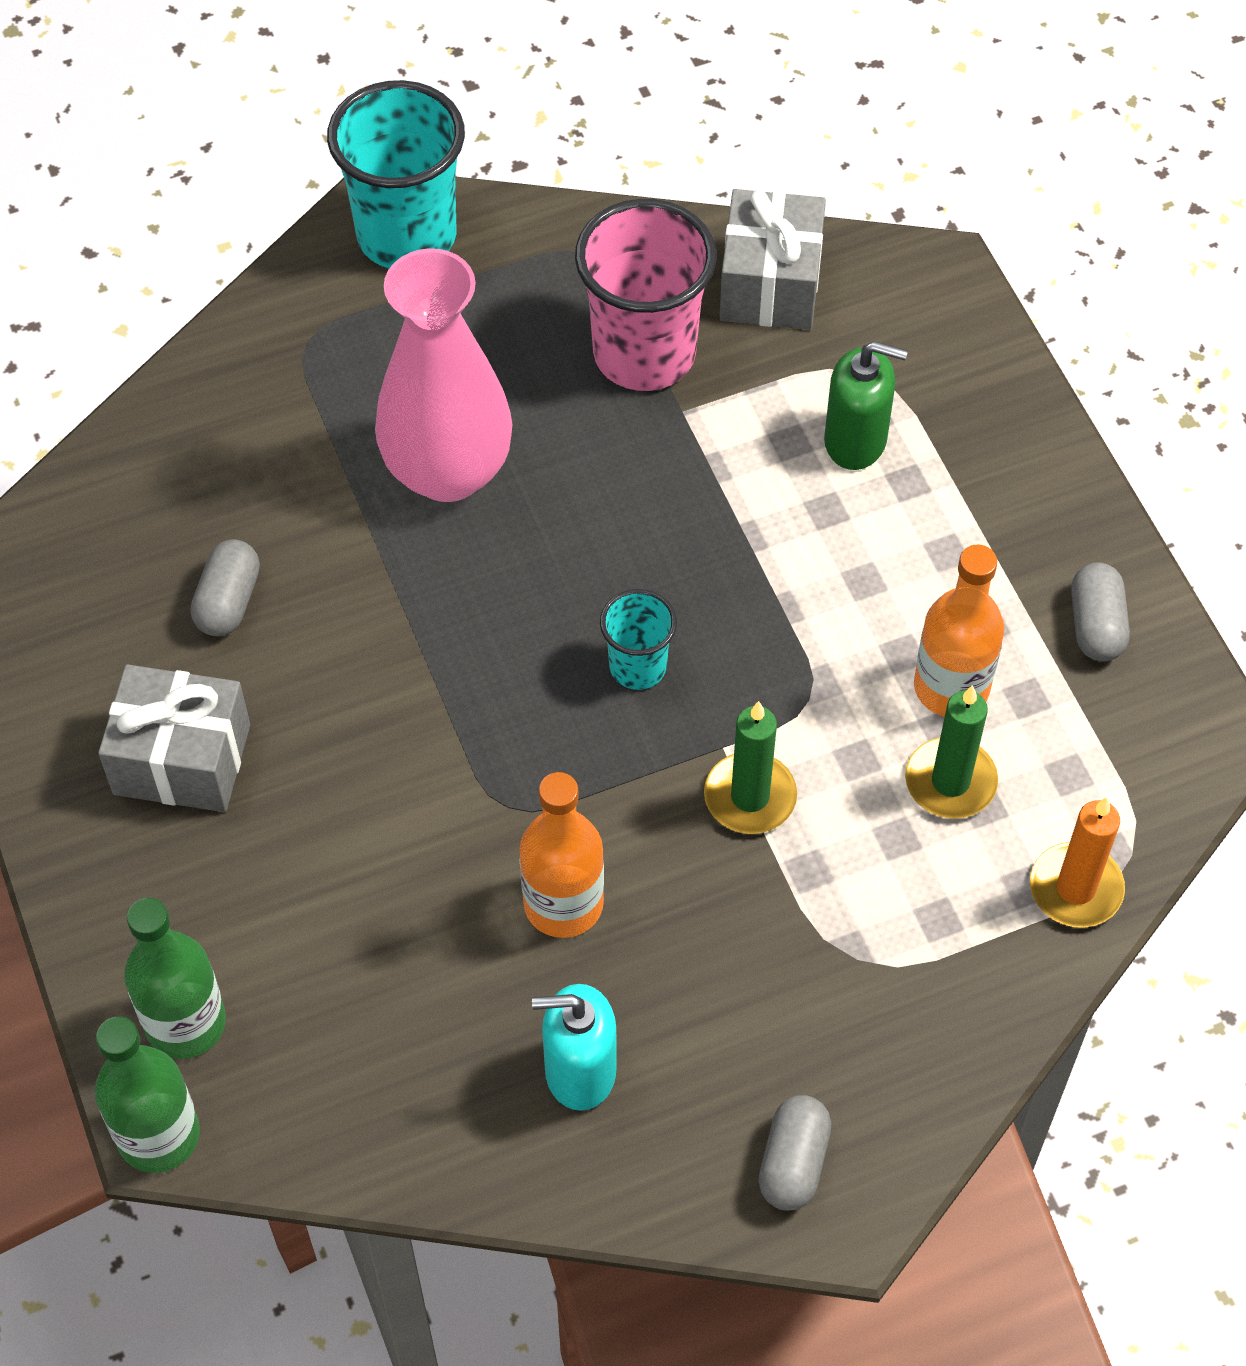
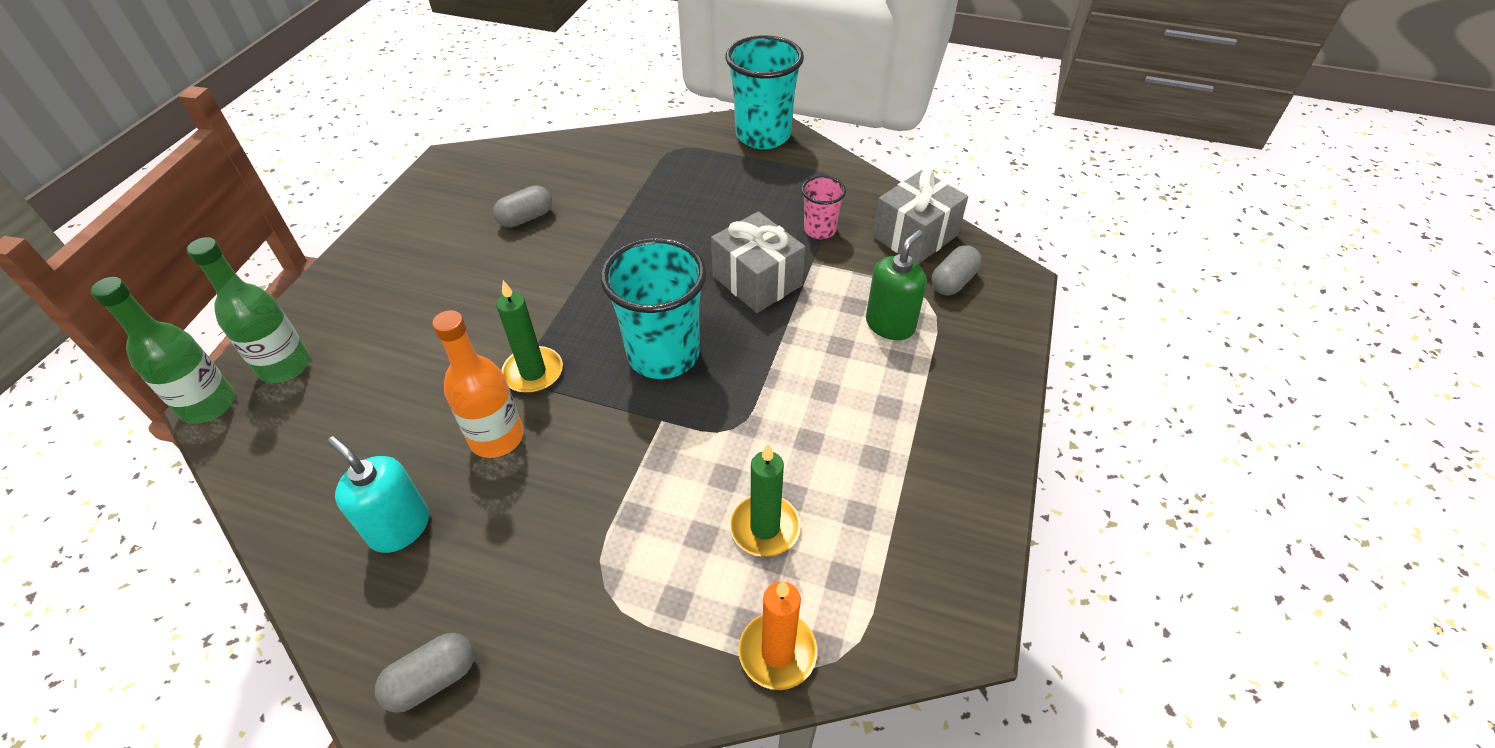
camera: 40 degrees right, 10 degrees down
grey gift [98,664,250,812] -> grey gift moved to [711,211,805,313]
pink vase [375,248,513,502] -> none
pink cup [575,199,716,391] -> pink cup [801,176,846,239], size x0.52
turquoise cup [600,589,677,690] -> turquoise cup [600,238,707,379], size x1.92
green candle [704,701,797,834] -> green candle moved to [496,280,563,393]
green soap dispenser [824,341,908,470] -> green soap dispenser turned 105 degrees counterclockwise [866,230,927,340]
orange bottle [914,545,1004,716] -> none
grey capsule [1071,562,1130,661] -> grey capsule moved to [931,245,981,295]

